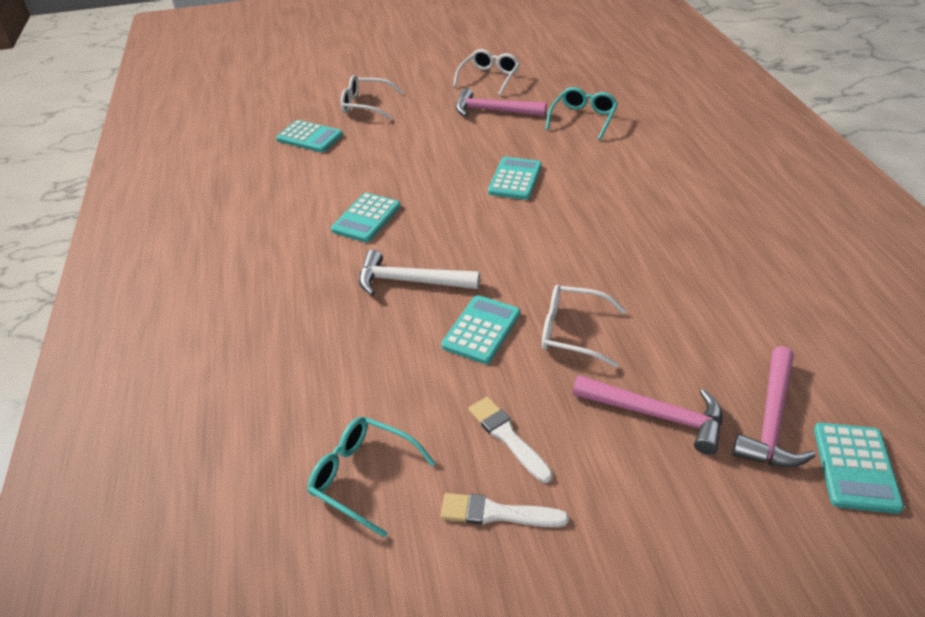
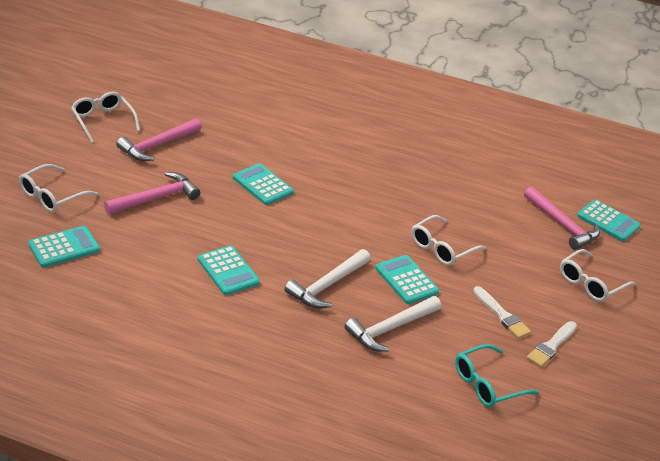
camera: 65 degrees left, 5 degrees down
white brush [469,397,553,483] -> white brush turned 120 degrees counterclockwise [473,286,531,339]
turquoise glasses [546,87,618,140] -> none
pink hammer [573,375,722,455] -> pink hammer moved to [104,172,200,215]
none -> white hammer [345,296,441,352]
none -> white glasses [560,249,635,302]

